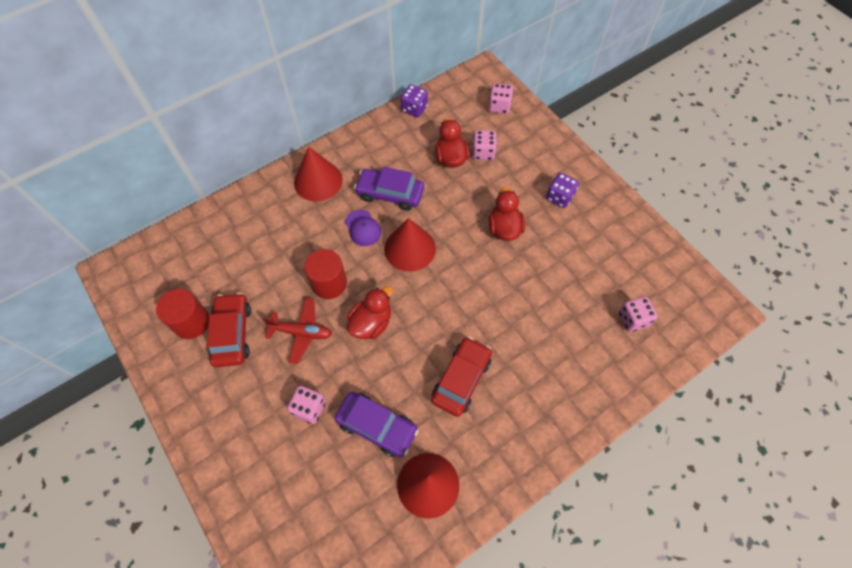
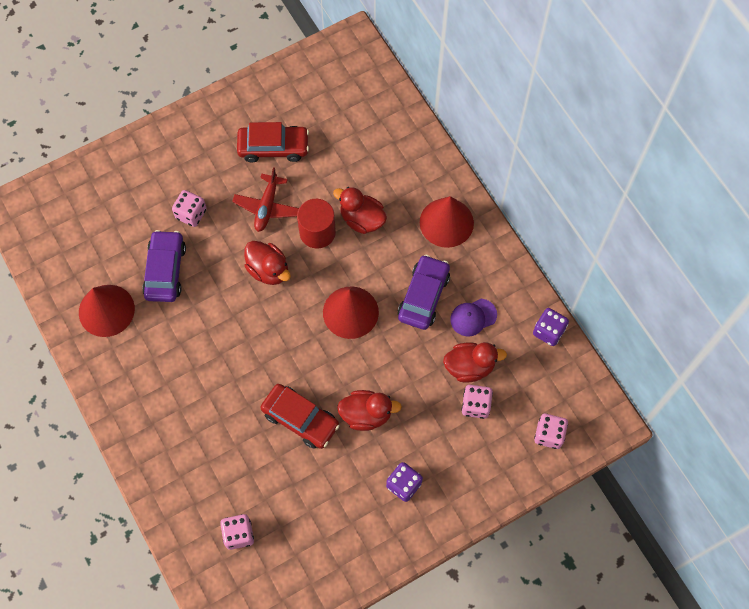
camera: 95 degrees right, 5 degrees up
red cylinder [156,289,209,339] -> none
purple car [334,392,419,457] -> purple car turned 150 degrees clockwise [142,230,186,302]
purple cap [345,210,382,246] -> purple cap moved to [450,299,497,336]
red car [431,337,492,417] -> red car moved to [260,384,340,449]
none -> red duck [333,187,387,234]

